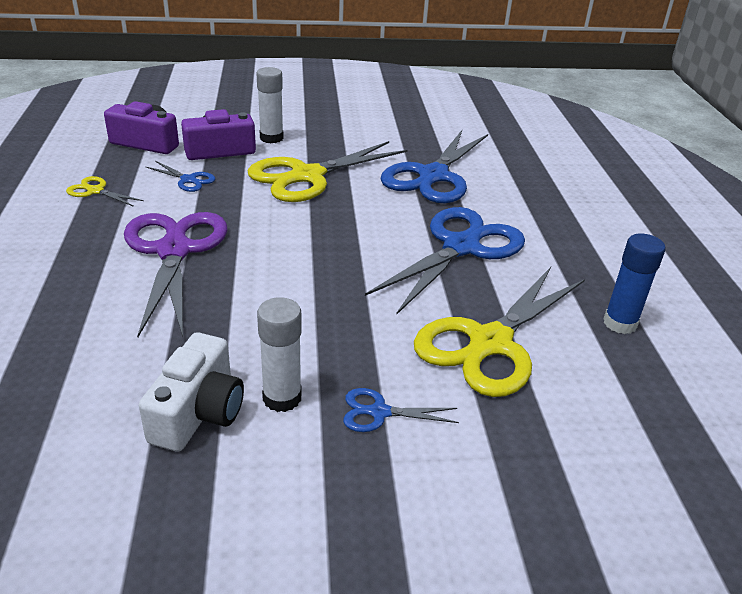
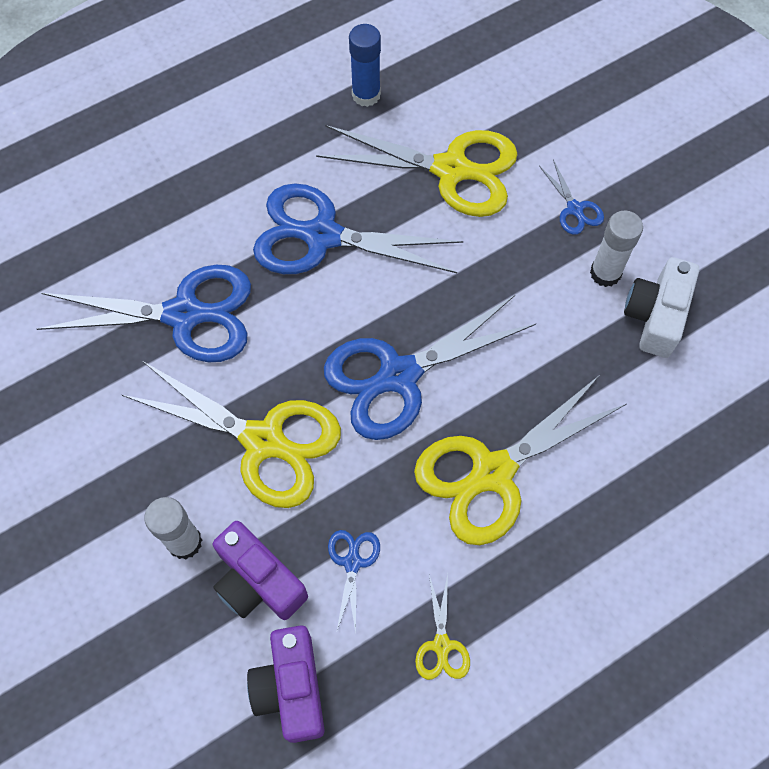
camera: 115 degrees left, 30 degrees up
purple scissors [124,212,228,337] -> yellow scissors [414,375,626,545]
white camera [139,332,244,452] -> white camera turned 60 degrees counterclockwise [624,257,699,358]
none -> blue scissors [324,295,536,440]

